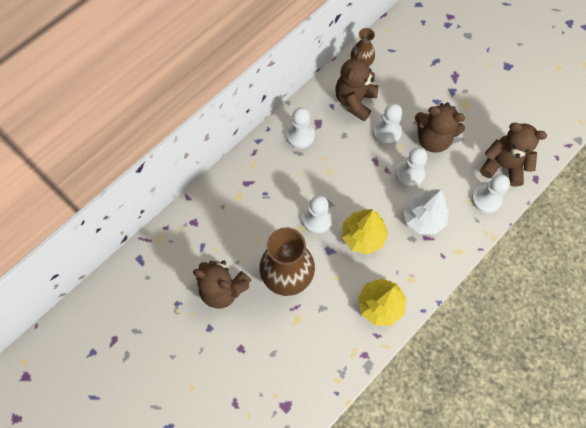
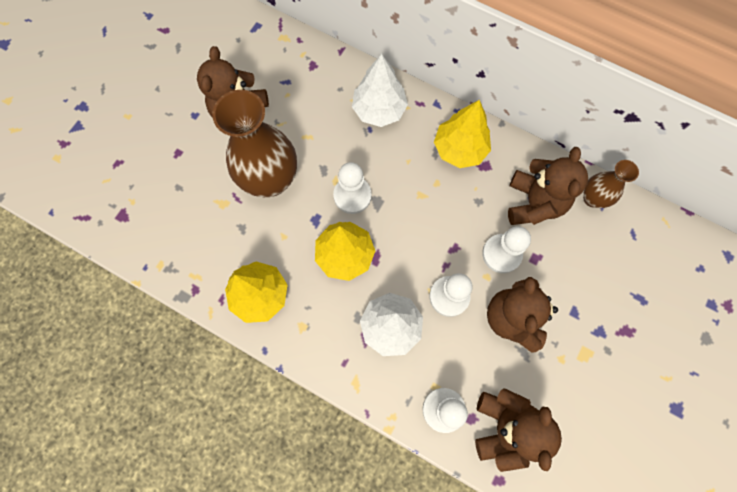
camera: 75 degrees right, 5 degrees up
white pawn [286,107,315,149] -> yellow tree [434,100,491,168]
brown teddy bear [335,50,378,121] -> brown teddy bear turned 90 degrees clockwise [508,147,588,225]
none -> white tree [352,54,408,127]

